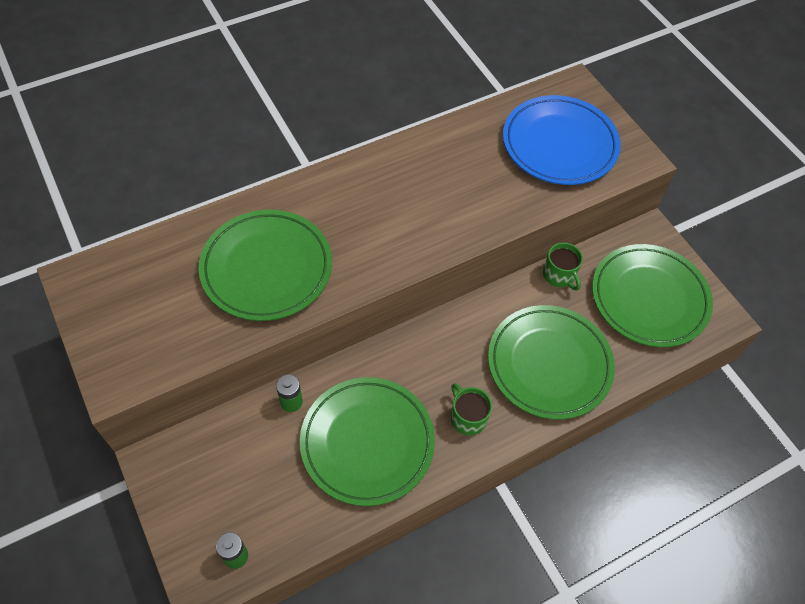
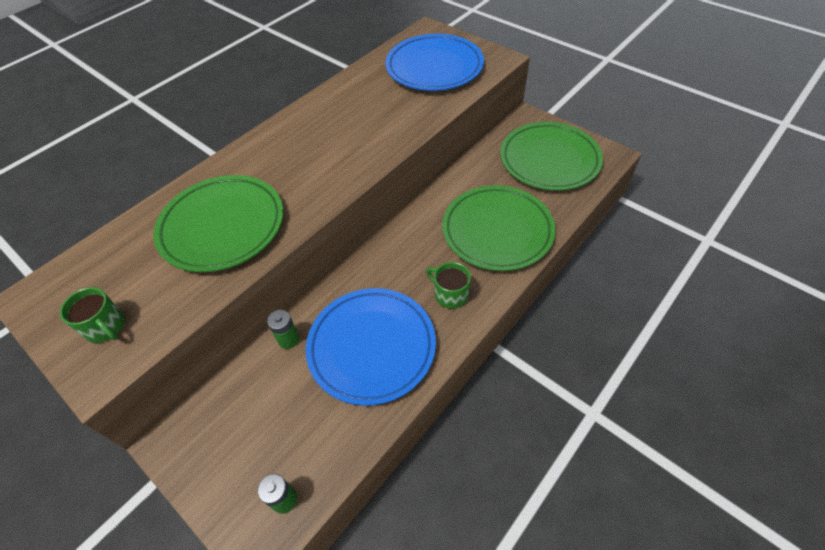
camera: 15 degrees left, 5 degrees down
green plate [300,377,435,506] -> blue plate [306,288,436,406]
green mug [543,242,583,291] -> green mug moved to [60,287,125,343]

